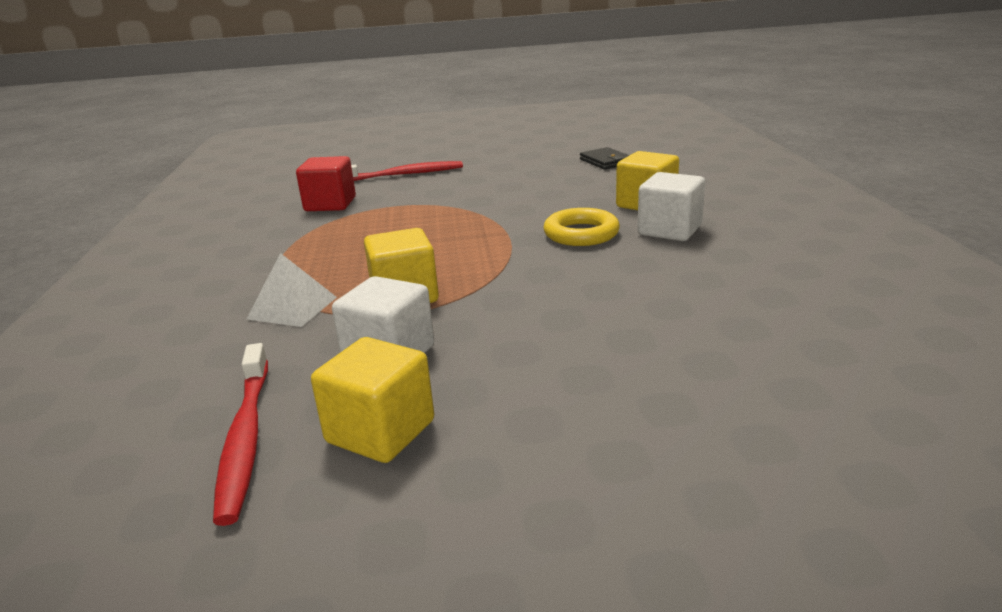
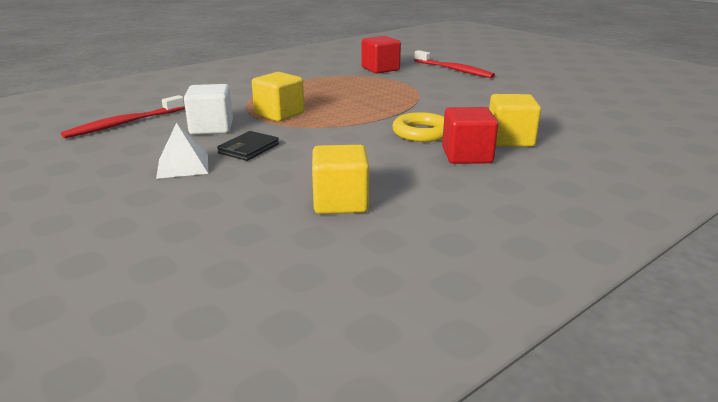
camera: 55 degrees right, 0 degrees up
white pyramid [246,253,337,327] -> white pyramid moved to [156,123,208,179]
yellow cube [311,337,434,463] -> yellow cube moved to [312,145,369,214]
black wallet [580,147,629,170] -> black wallet moved to [217,131,279,161]
white cube [637,172,705,241] -> red cube [442,107,498,164]

